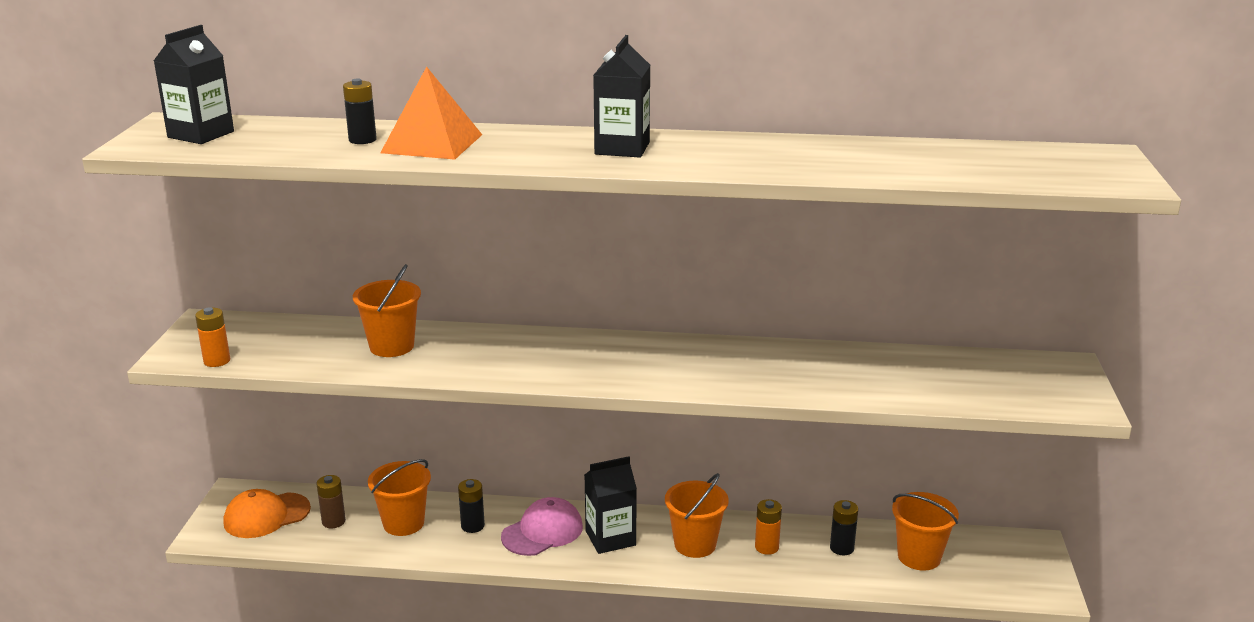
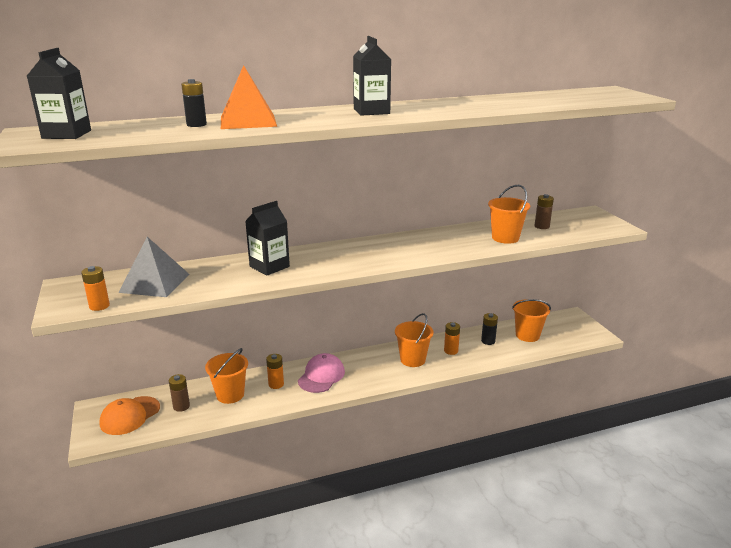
camera: 25 degrees left, 0 degrees up
orange bucket [353,264,421,357] -> orange bucket moved to [488,185,530,244]
black battery [458,479,485,533] -> orange battery [266,354,284,389]
black carton [585,456,637,554] -> black carton moved to [245,201,290,275]
none -> grey pyramid [119,237,189,297]
none -> brown battery [535,194,554,229]

